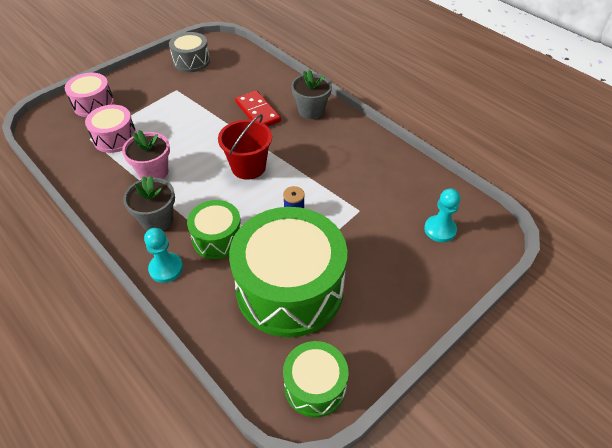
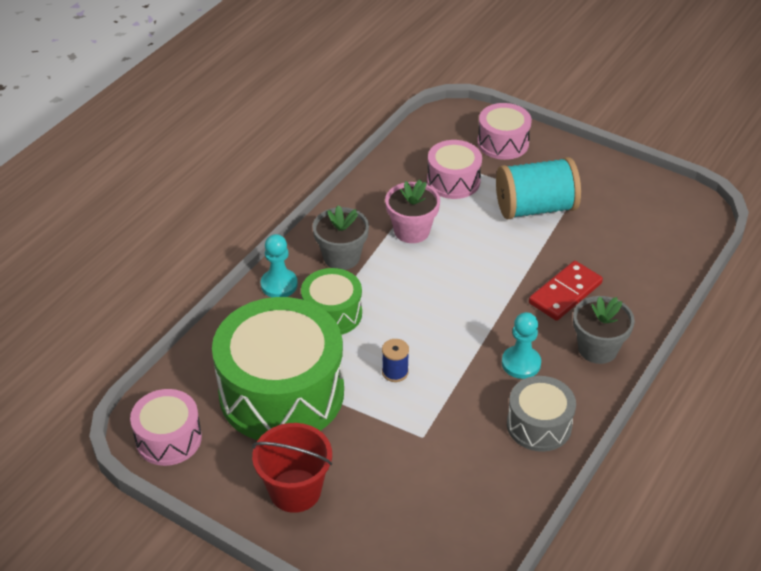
camera: 75 degrees right, 5 degrees down
grey drum [169,32,210,72] -> grey drum moved to [507,376,576,452]
red bucket [218,114,272,180] -> red bucket moved to [252,423,332,513]
green drum [283,341,349,417] -> pink drum [130,389,202,466]
turquoise pawn [424,188,460,242] -> turquoise pawn moved to [502,312,541,379]
none -> turquoise spool [496,157,581,220]

